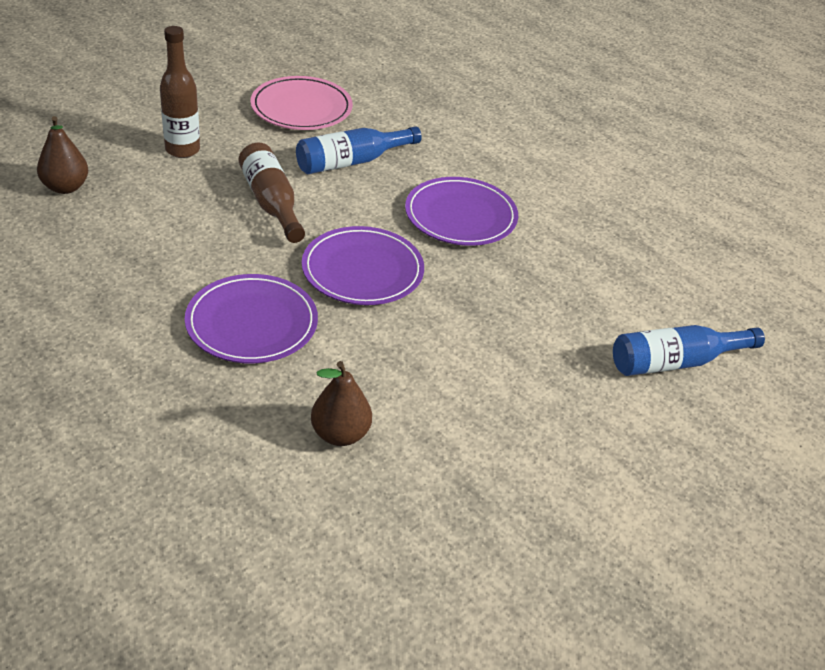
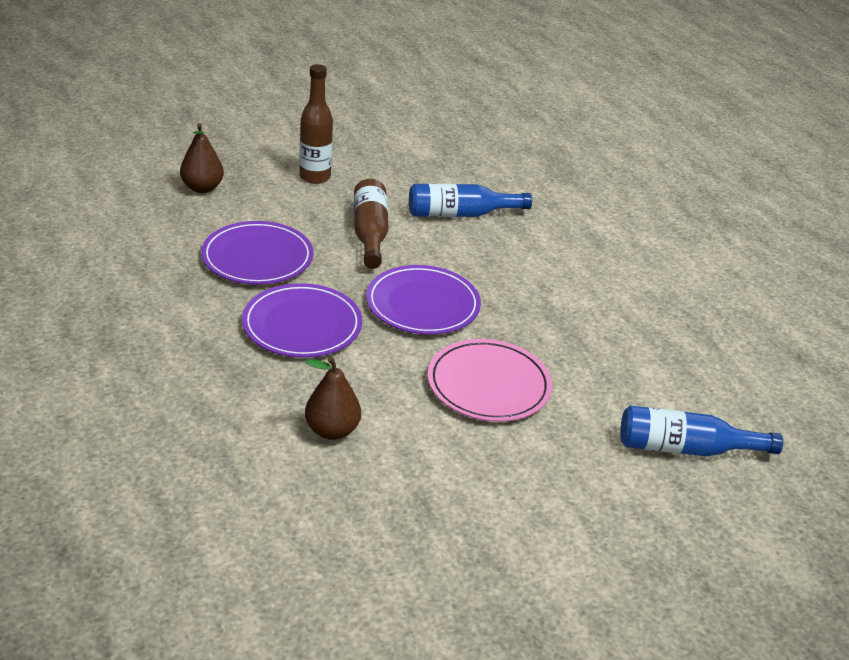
camera: 20 degrees right, 5 degrees down
pink plate [251,76,353,130] -> pink plate moved to [428,339,552,422]
purple plate [405,177,518,246] -> purple plate moved to [201,221,313,285]

